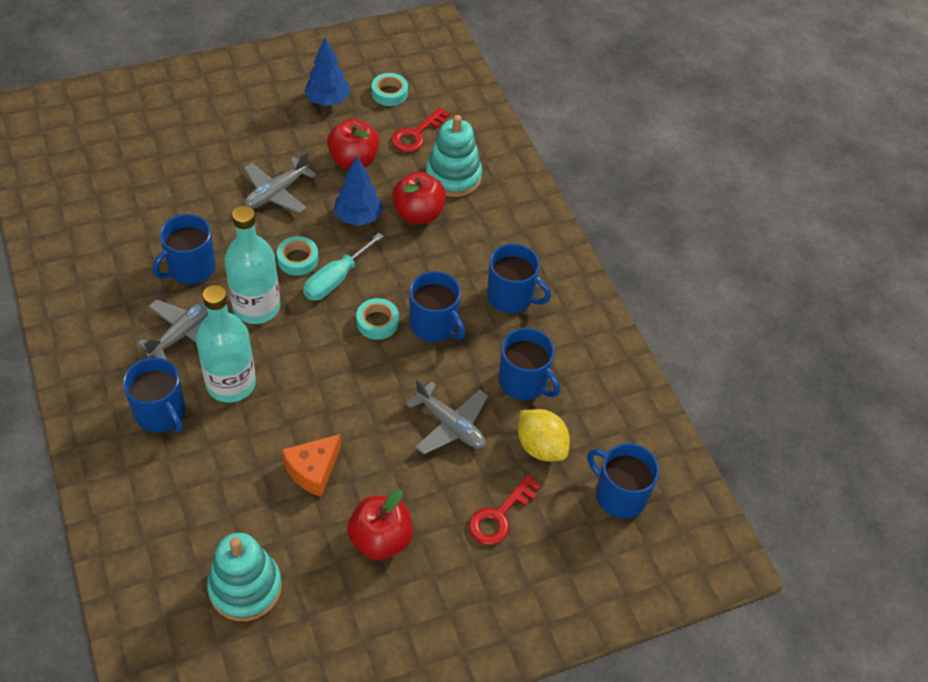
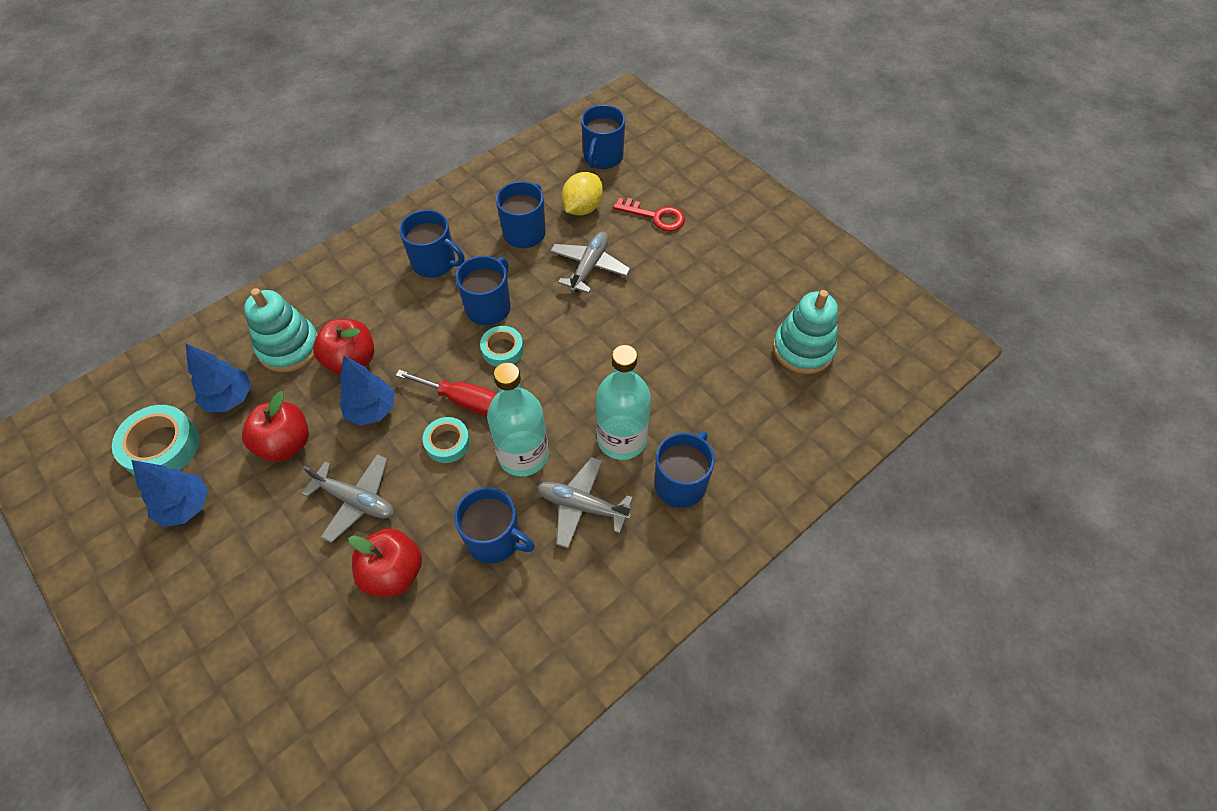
camera: 105 degrees left, 5 degrees up
orange cheese [282,434,341,497] -> none
turquoise screwdriver [303,233,384,300] -> red screwdriver [396,370,497,416]
red apple [347,489,413,560] -> red apple moved to [348,528,422,597]
turquoise tape [372,73,408,106] -> turquoise tape [112,405,199,476], size x1.62
red key [391,107,449,152] -> blue tree [185,343,251,412]
blue mug [487,244,551,313] -> blue mug turned 105 degrees clockwise [399,209,465,278]

